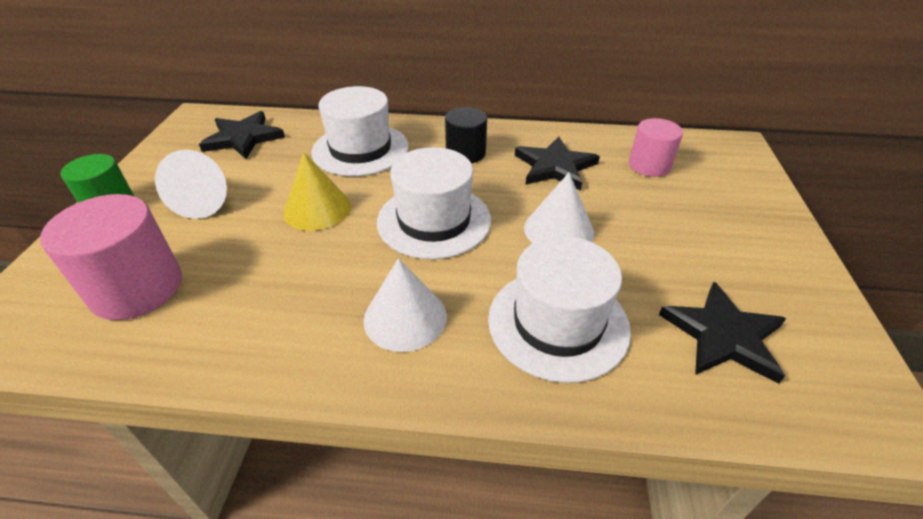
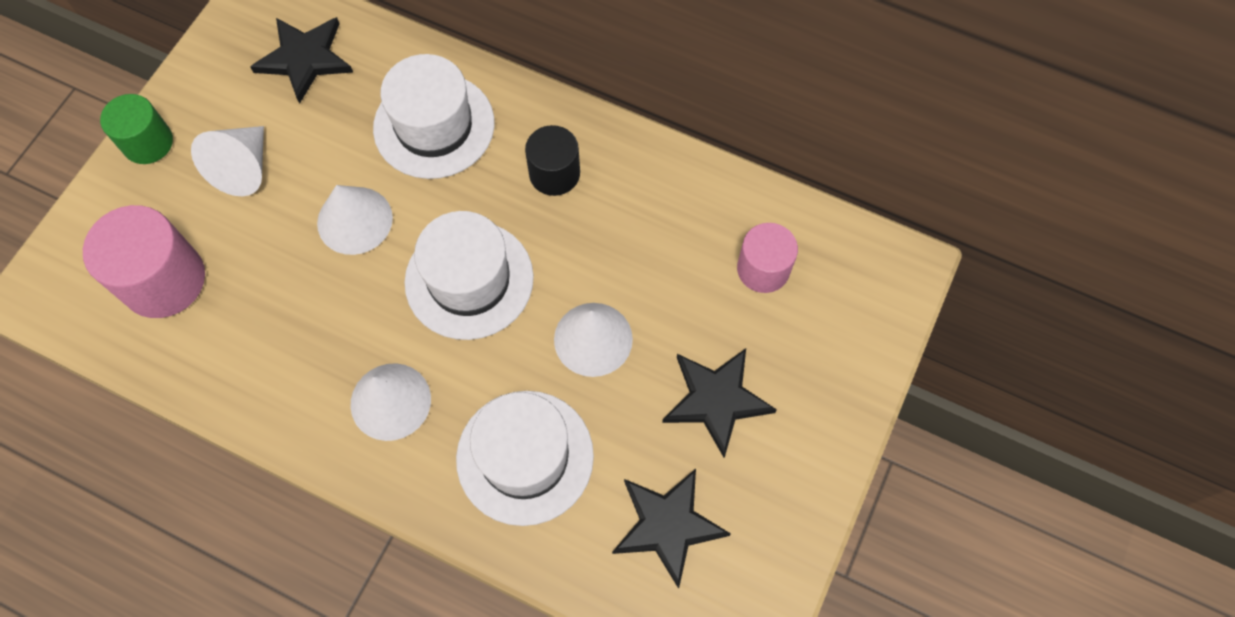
camera: 20 degrees right, 25 degrees up
yellow cone [283,152,351,231] -> white cone [317,185,393,255]
black star [515,137,600,191] -> black star moved to [662,348,777,457]

